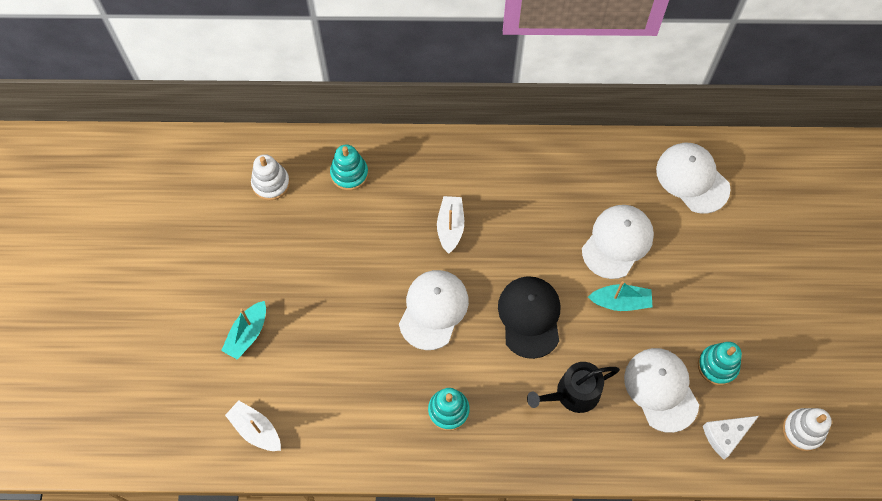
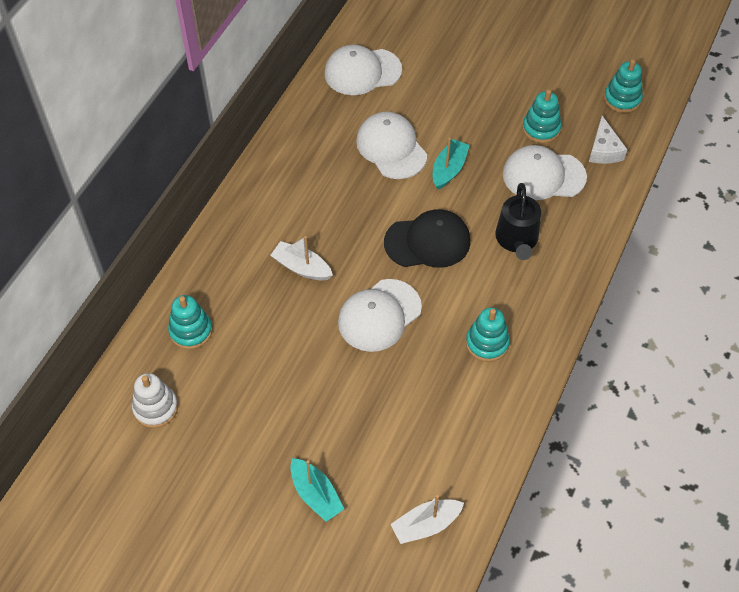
camera: 65 degrees left, 10 degrees down
white cap [399,270,469,350] -> white cap turned 90 degrees counterclockwise [338,279,422,352]
black cap [498,276,560,359] -> black cap turned 150 degrees clockwise [384,209,470,268]
white stacking toy [783,408,832,451] -> turquoise stacking toy [604,59,643,113]

